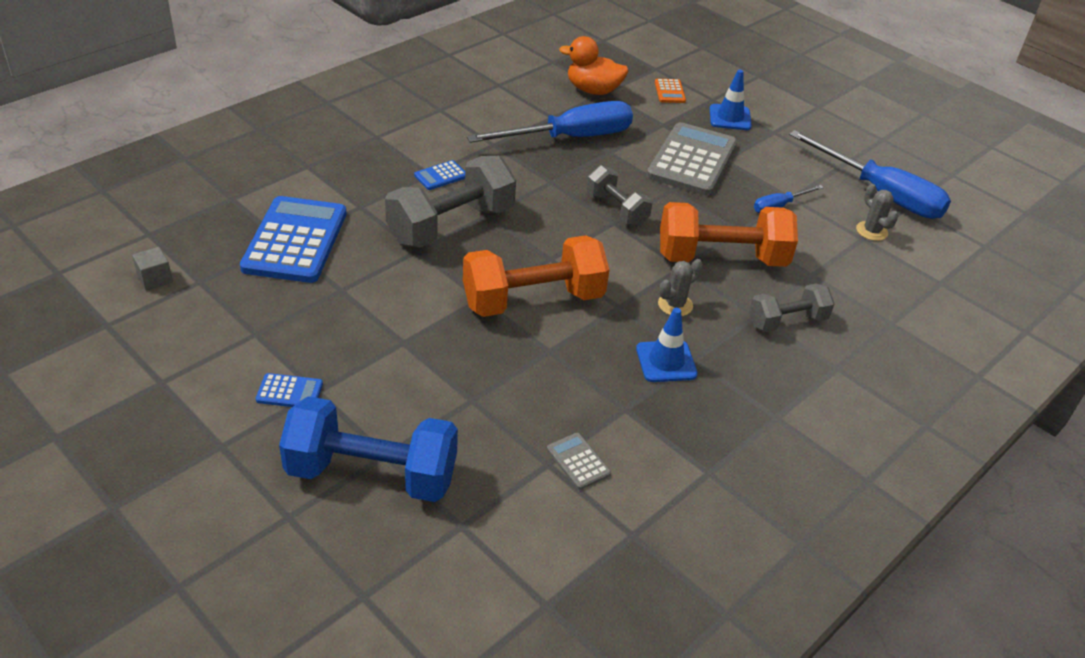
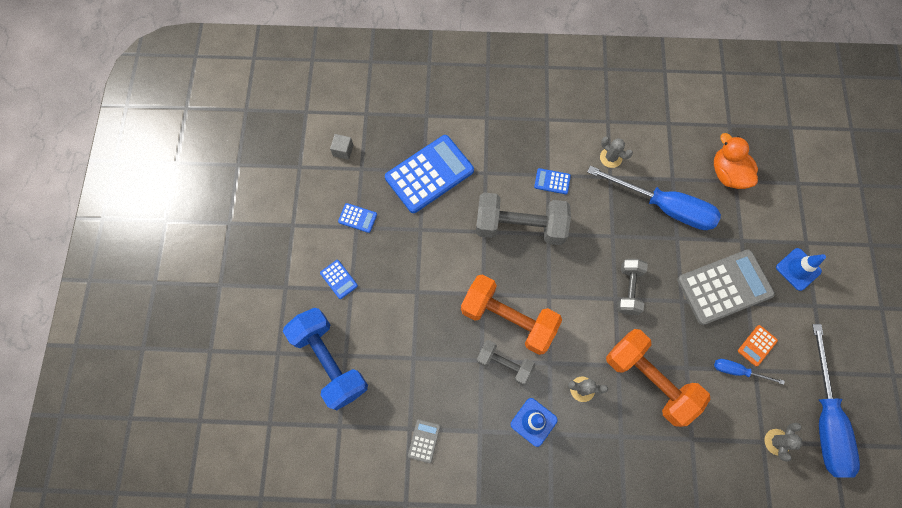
camera: 50 degrees right, 30 degrees up
orange calculator [655,79,686,103] -> orange calculator moved to [738,325,778,366]
grey dumbbell [749,284,835,332] -> grey dumbbell moved to [477,340,536,385]
none -> blue calculator [338,203,377,233]
none -> grey cactus [600,137,633,168]

